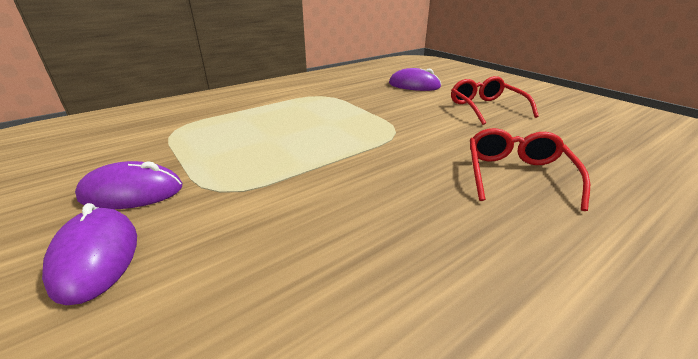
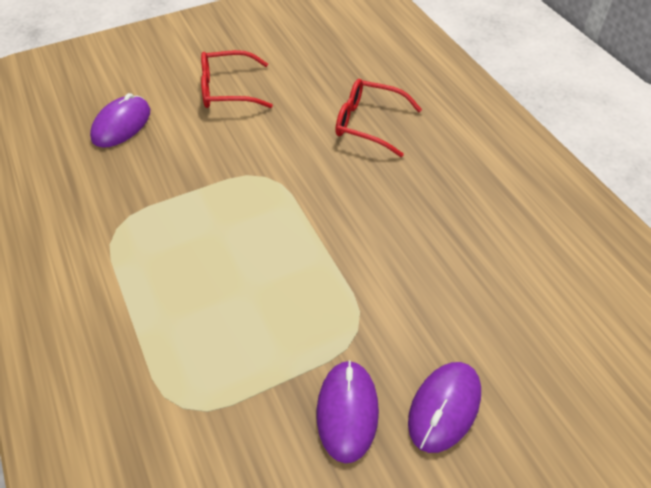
camera: 80 degrees left, 20 degrees up
purple mouse [42,203,137,305] -> purple mouse turned 45 degrees counterclockwise [408,362,481,453]

